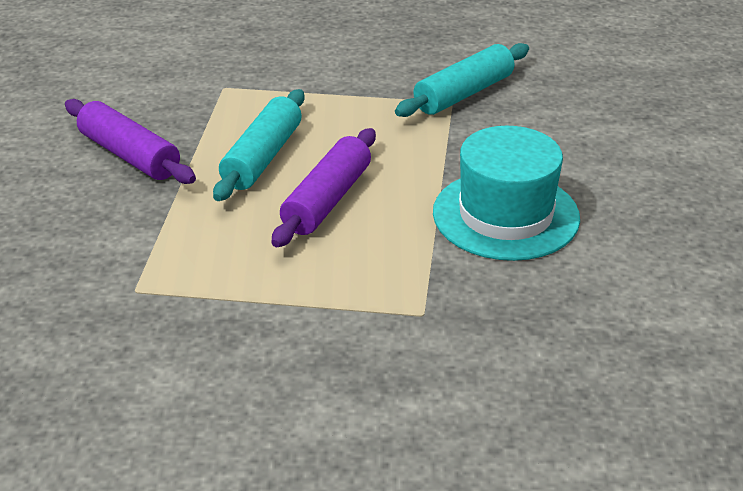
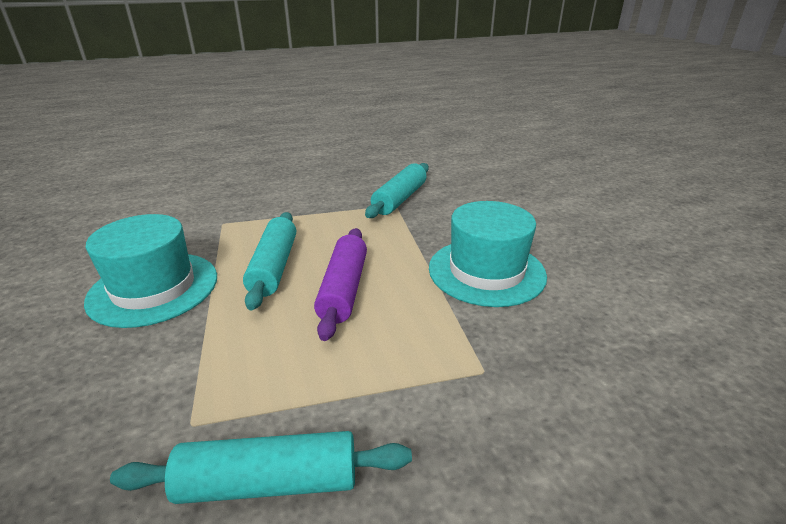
camera: 20 degrees left, 5 degrees down
purple rolling pin [65,99,196,184] -> turquoise hat [84,214,217,328]
none -> turquoise rolling pin [110,431,412,504]

